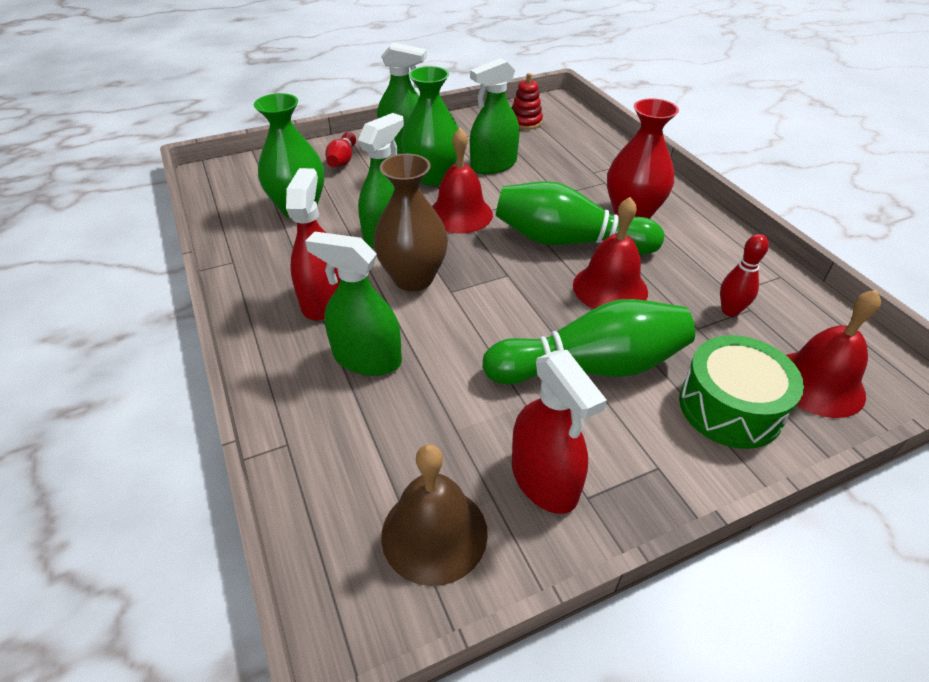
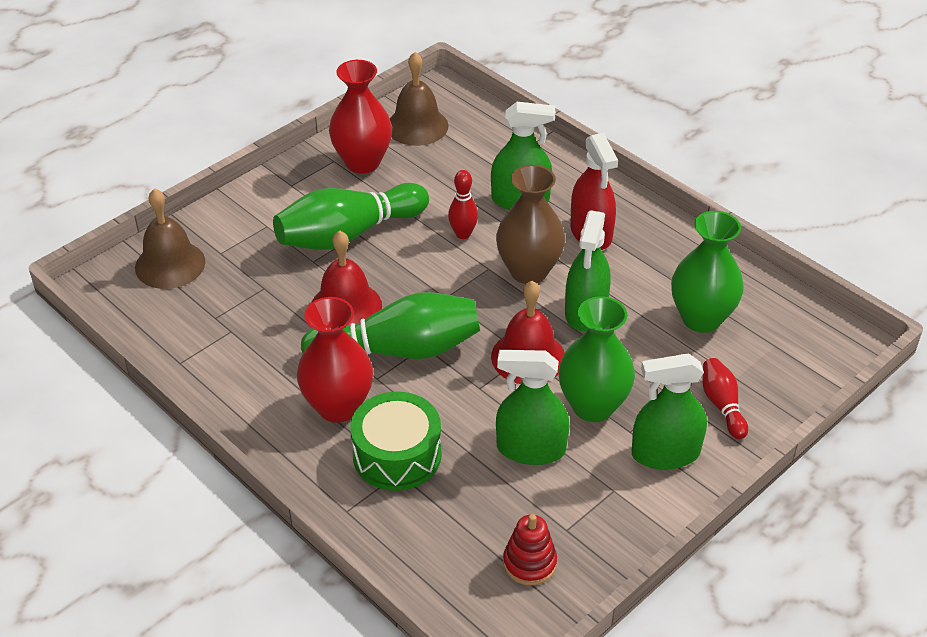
camera: 160 degrees right, 0 degrees up
green spray bottle [470,58,520,174] -> green spray bottle turned 120 degrees counterclockwise [496,350,570,465]
red spray bottle [512,350,607,514] -> red vase [329,60,392,173]
green drum [679,335,804,449] -> green drum moved to [350,391,441,491]
red bowling pin [720,234,769,317] -> red bowling pin moved to [448,170,478,239]
red bell [786,290,881,418] -> brown bell [135,188,205,289]

